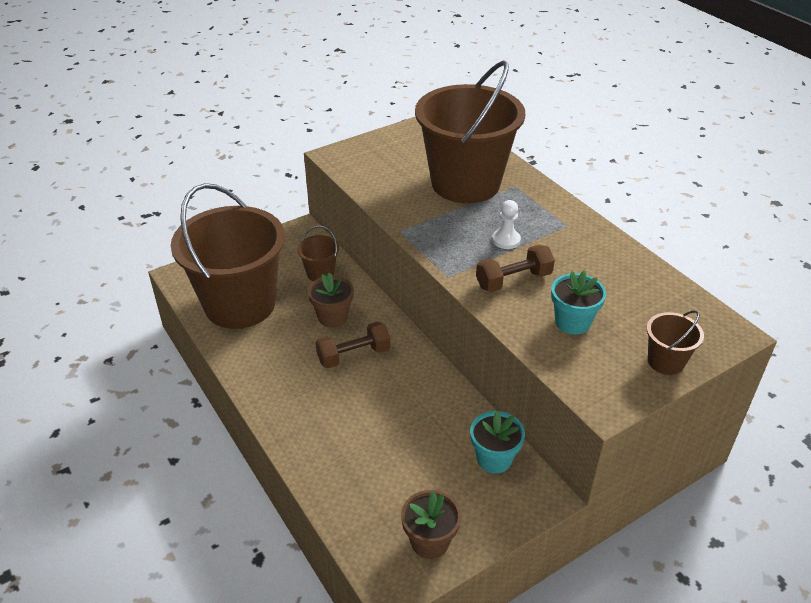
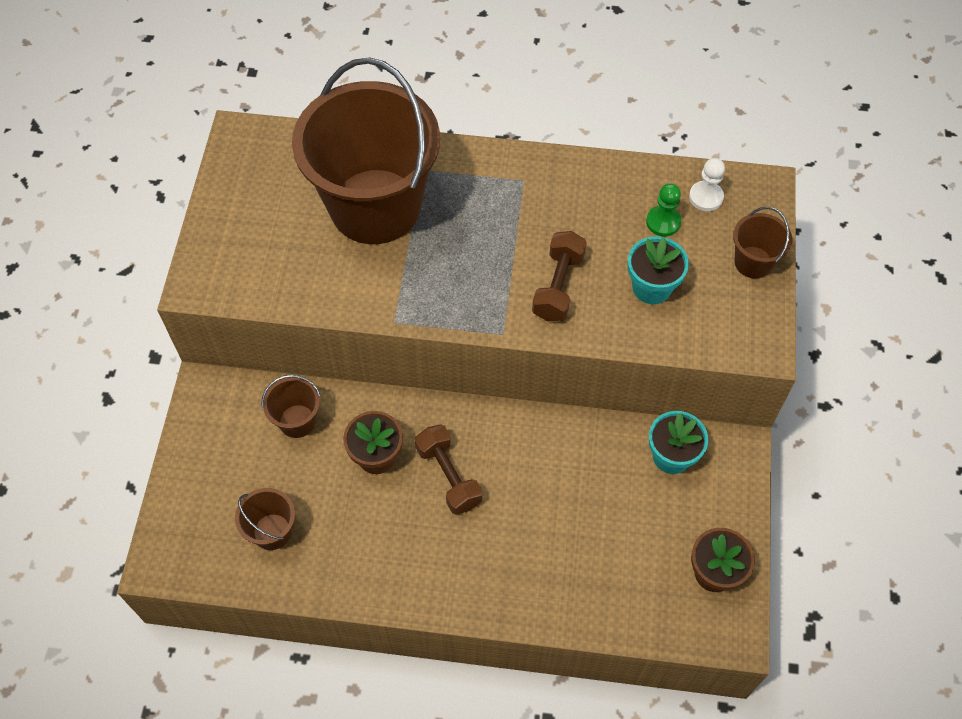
camera: 50 degrees left, 20 degrees up
brown bucket [171,183,285,329] -> brown bucket [235,488,295,550], size x0.41
brown dumbbell [316,322,390,368] -> brown dumbbell turned 45 degrees counterclockwise [415,424,482,515]
white pawn [492,200,521,249] -> white pawn moved to [689,158,725,211]
none -> green pawn [646,183,681,236]

